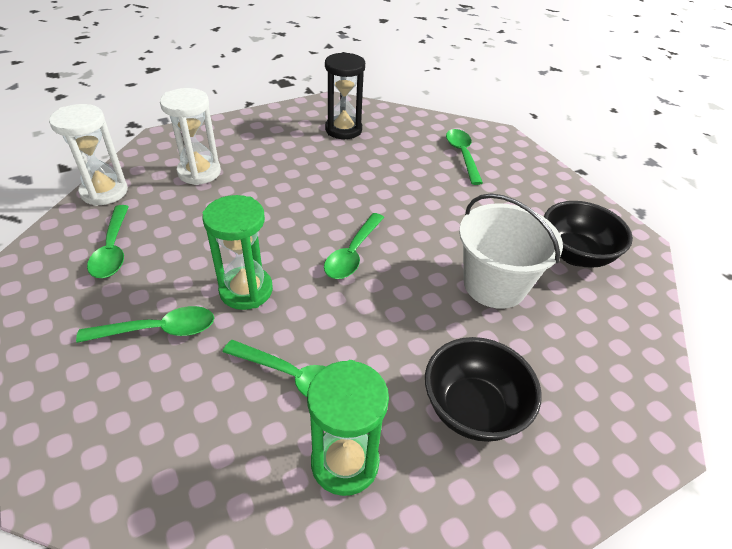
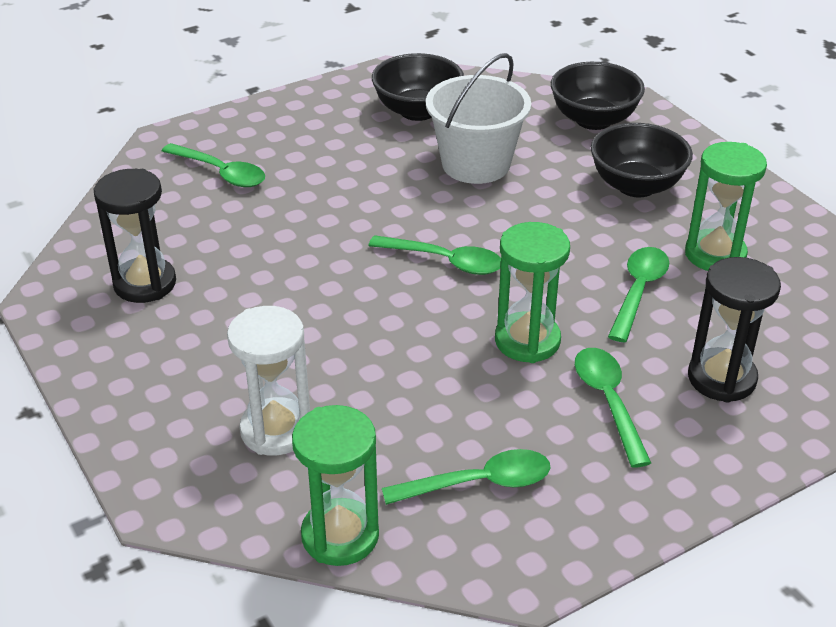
camera: 90 degrees left, 5 degrees down
white hourglass [49,104,128,206] -> green hourglass [292,405,379,566]
green spoon [446,129,483,185] -> green spoon turned 135 degrees counterclockwise [162,143,265,187]
none -> black bowl [551,62,645,130]
none -> black hourglass [688,257,781,403]

